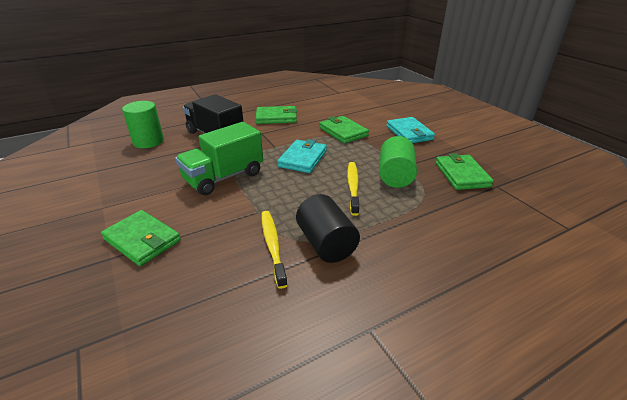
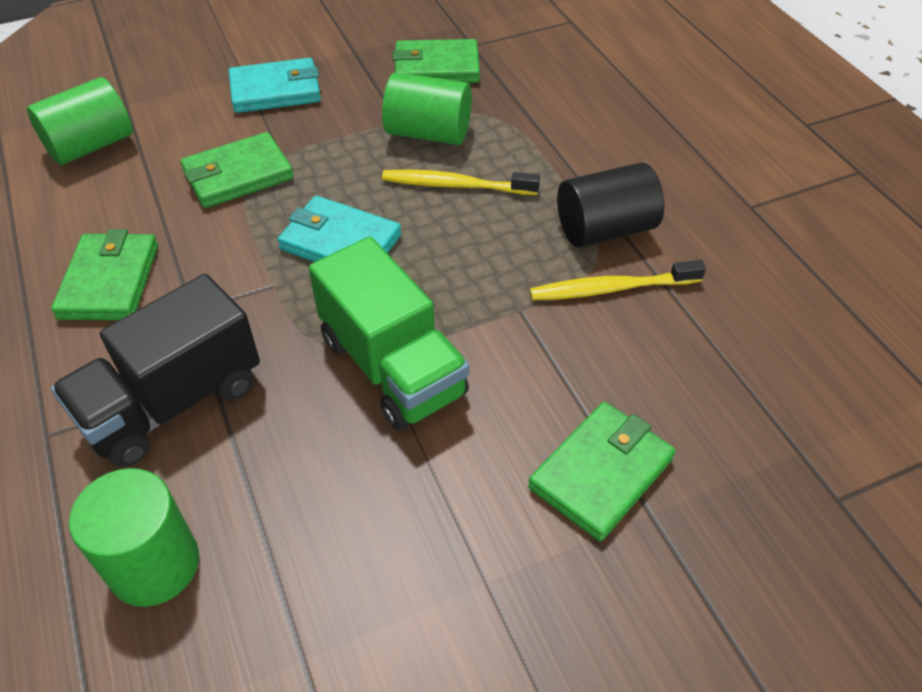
camera: 85 degrees left, 15 degrees up
none -> green cylinder [27,77,133,165]

